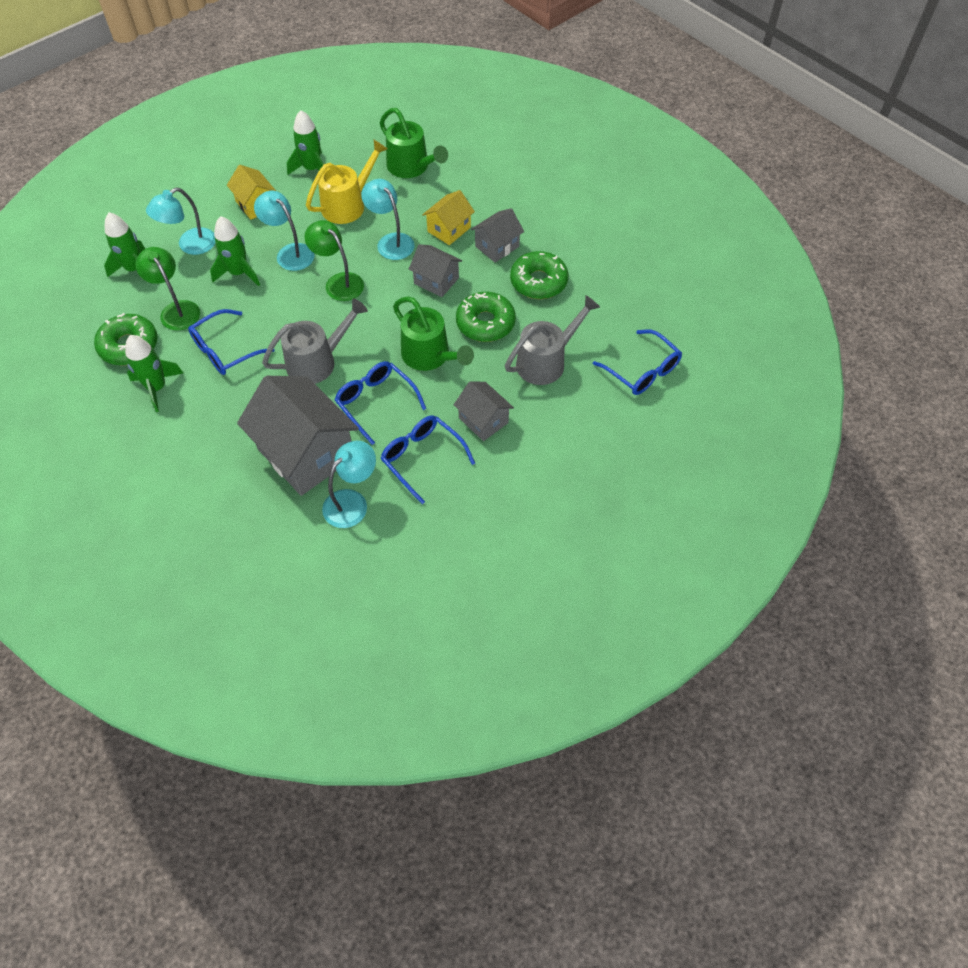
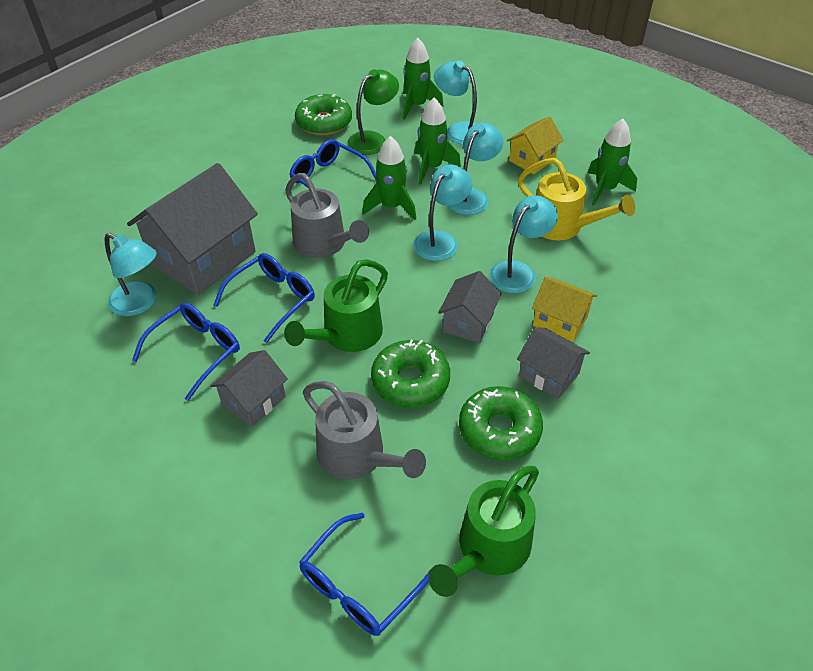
camera: 80 degrees right, 10 degrees down
green rocket [125,335,183,412] -> green rocket moved to [362,136,416,220]
green lamp [304,220,364,301] -> turquoise lamp [413,164,472,261]
green watering can [380,108,448,178] -> green watering can moved to [428,466,539,597]

